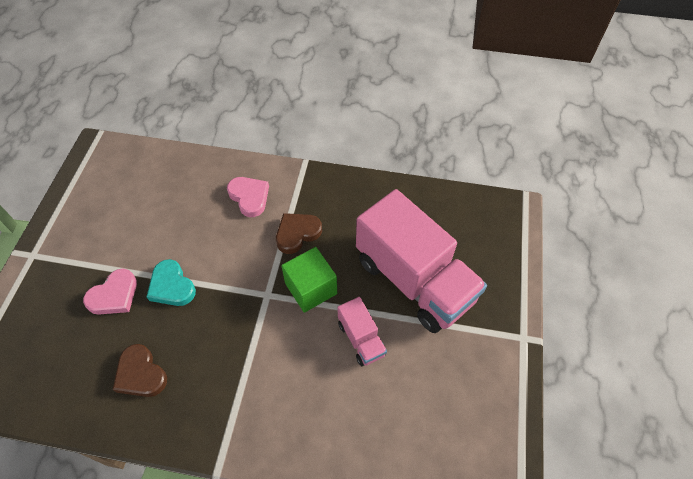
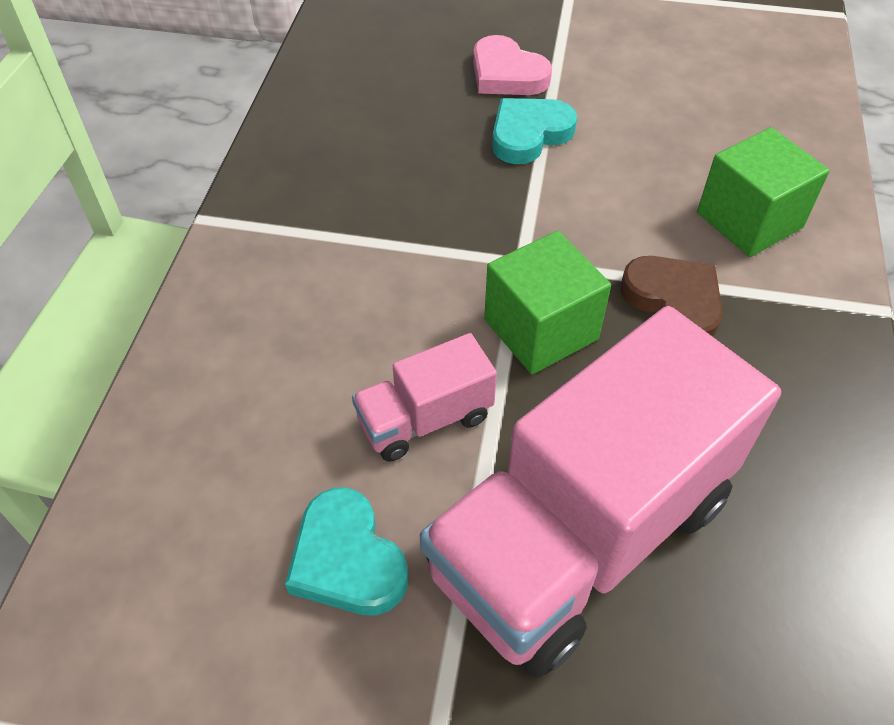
camera: 90 degrees right, 5 degrees down
brown heart [113,344,167,397] -> none
pink heart [227,177,269,217] -> green cube [697,127,830,257]
none -> turquoise heart [285,488,408,615]

